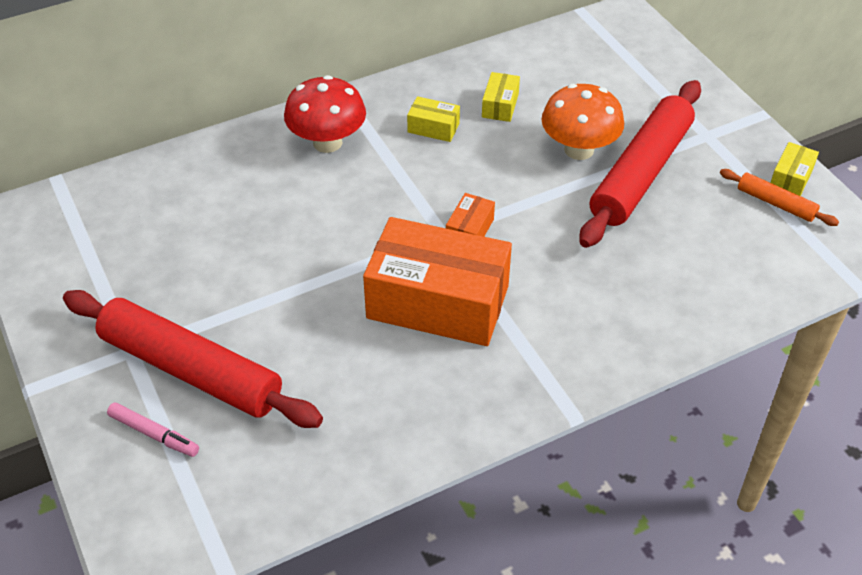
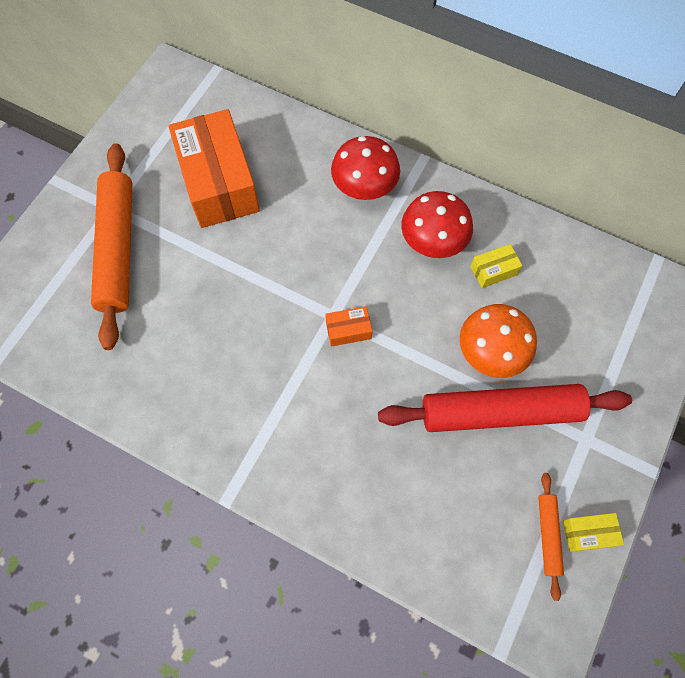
camera: 55 degrees right, 20 degrees up
red rolling pin [63,290,323,428] -> orange rolling pin [91,143,132,350]
pink marker [107,403,199,457] -> none
orange box [363,217,512,346] -> orange box moved to [168,109,260,228]
yellow box [407,96,460,142] -> red mushroom [401,191,473,258]

